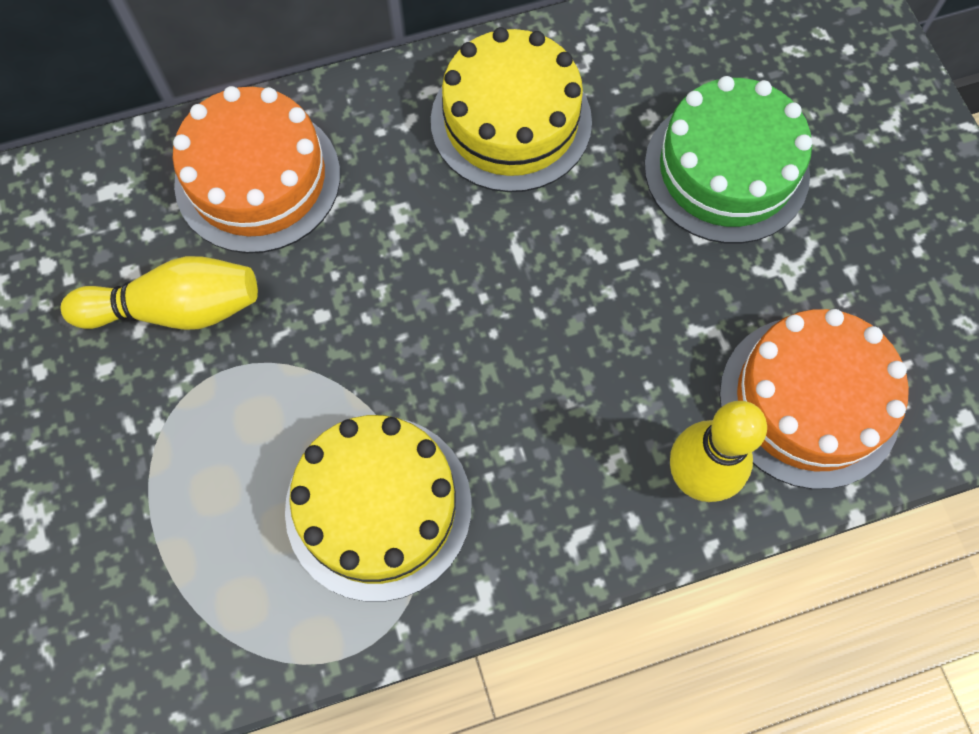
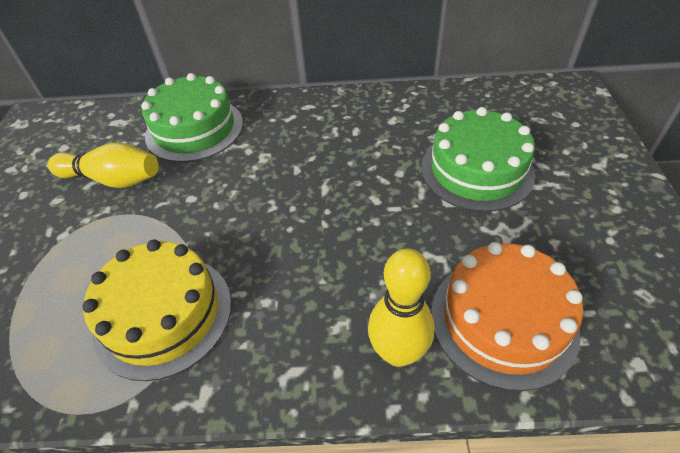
camera: 20 degrees right, 20 degrees down
orange cake [172,86,340,253] -> green cake [141,73,243,162]
yellow cake [431,27,592,192] -> none

